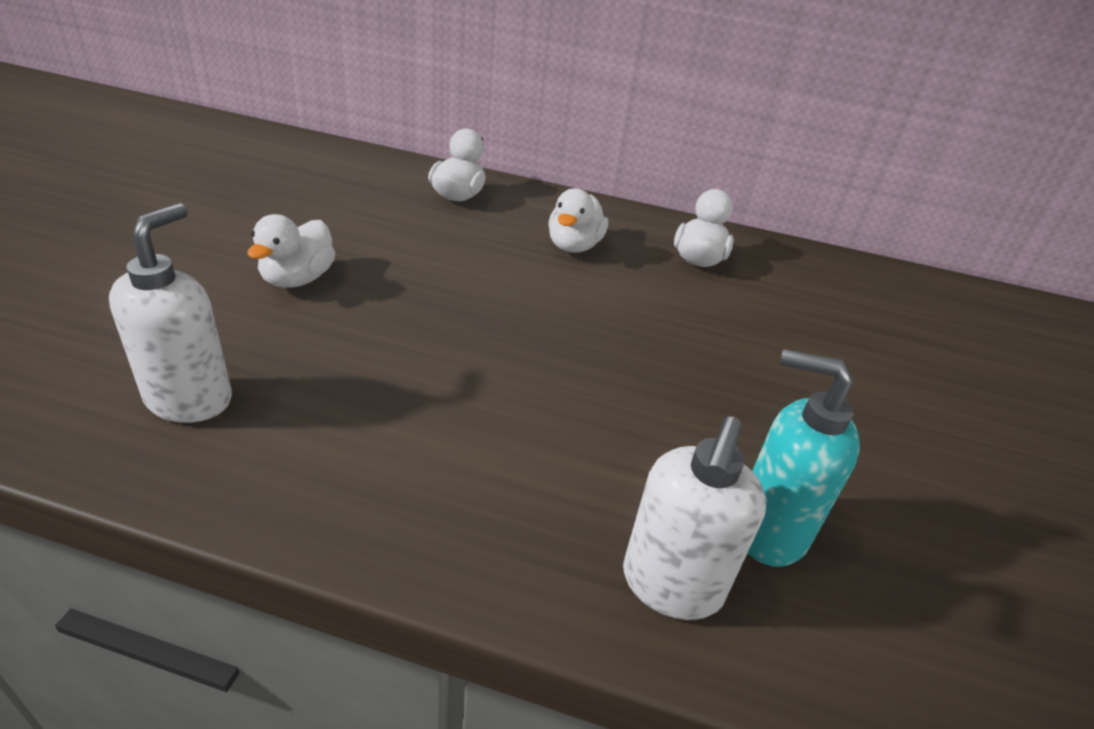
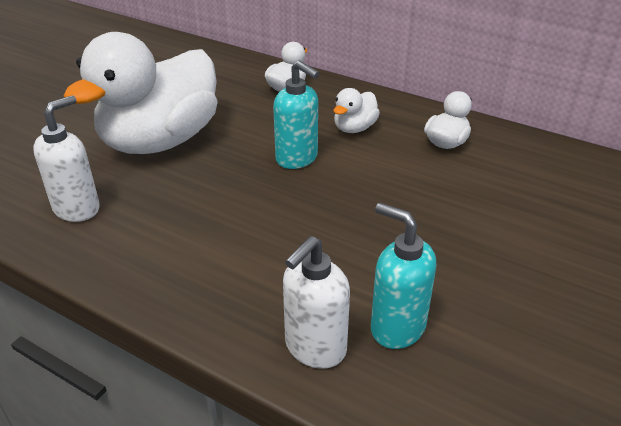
camera: 20 degrees right, 0 degrees up
white duck [247,214,336,288] -> white duck [63,32,217,154], size x2.43
none -> turquoise soap dispenser [273,60,319,169]

